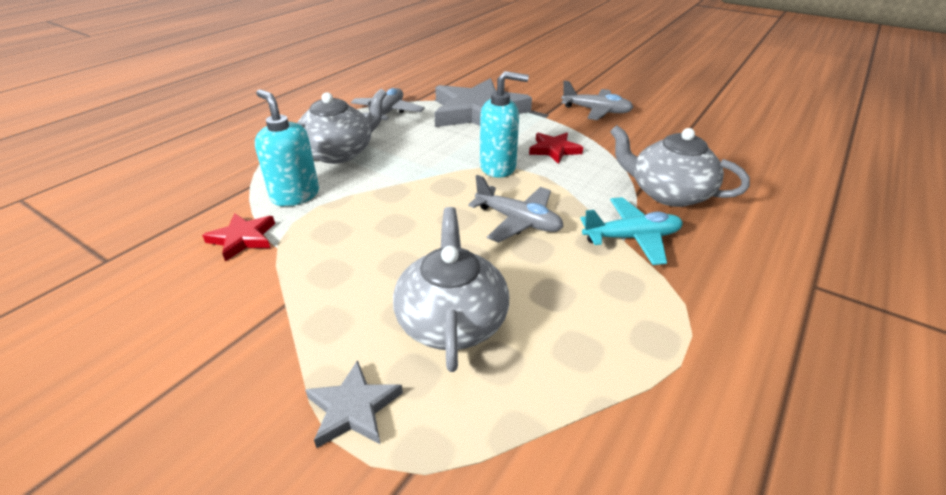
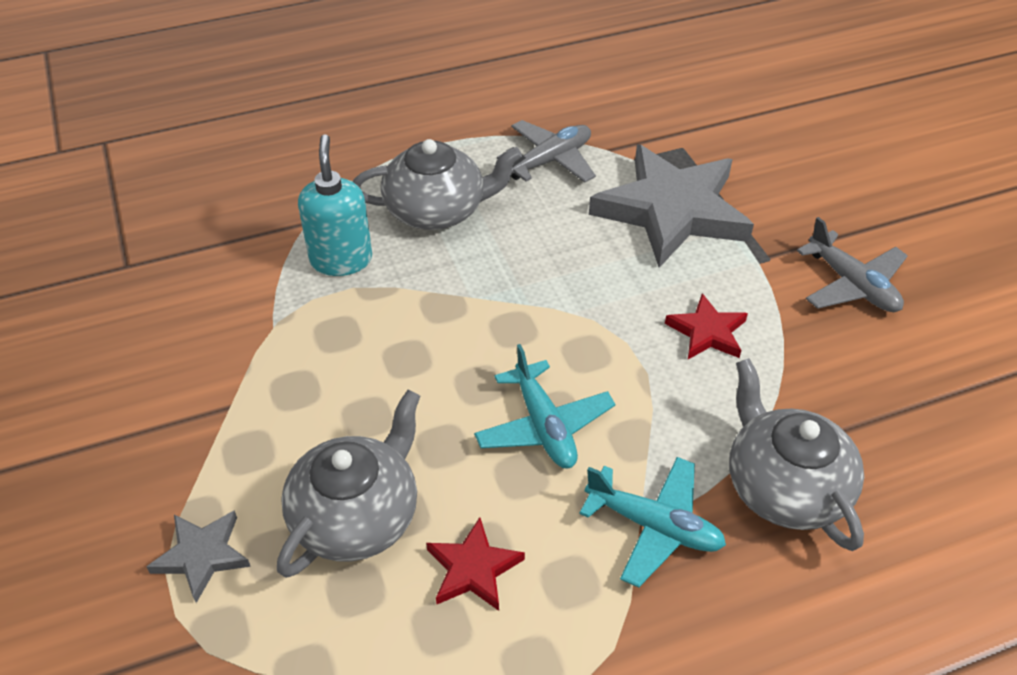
camera: 35 degrees right, 10 degrees up
red star [202,213,275,262] -> red star moved to [426,517,525,611]
grey plane [468,175,564,243] -> turquoise plane [474,344,615,468]
turquoise soap dispenser [480,71,529,178] -> none

